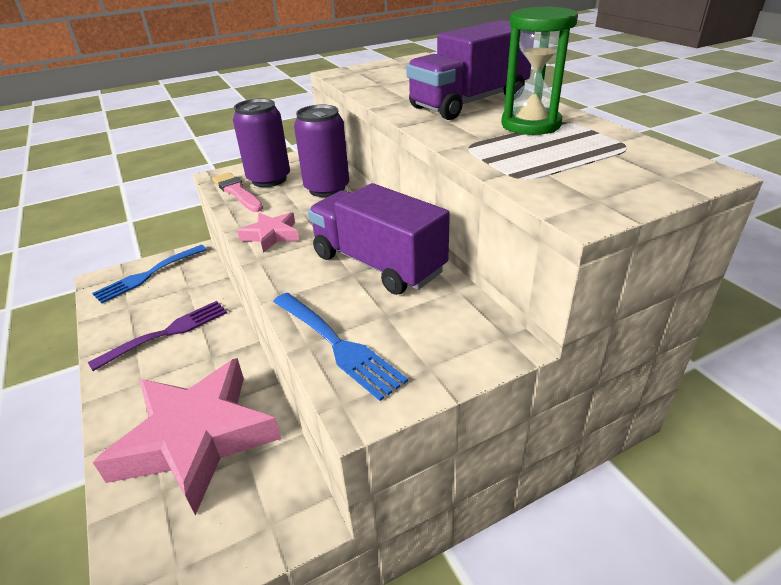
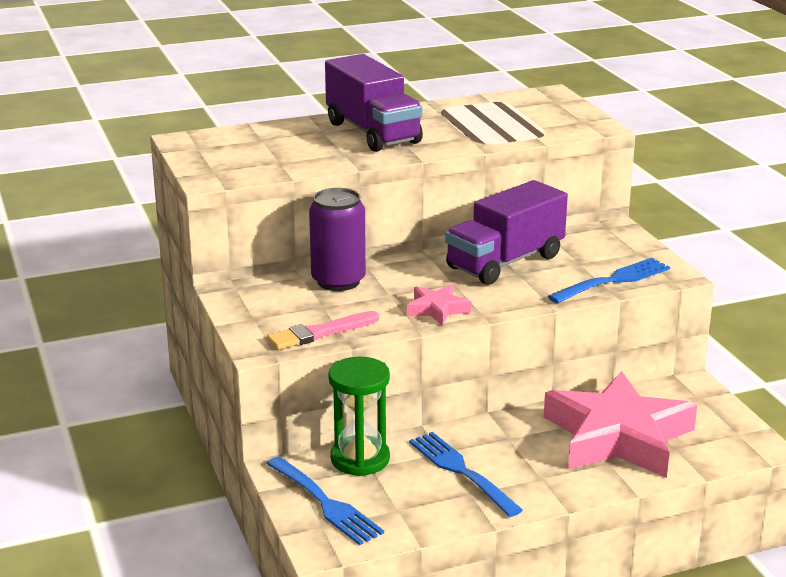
camera: 85 degrees left, 10 degrees down
purple fork [88,301,227,371] -> blue fork [409,432,523,517]
purple can [233,99,290,187] -> none
green hourglass [501,7,578,135] -> green hourglass moved to [329,357,390,476]

